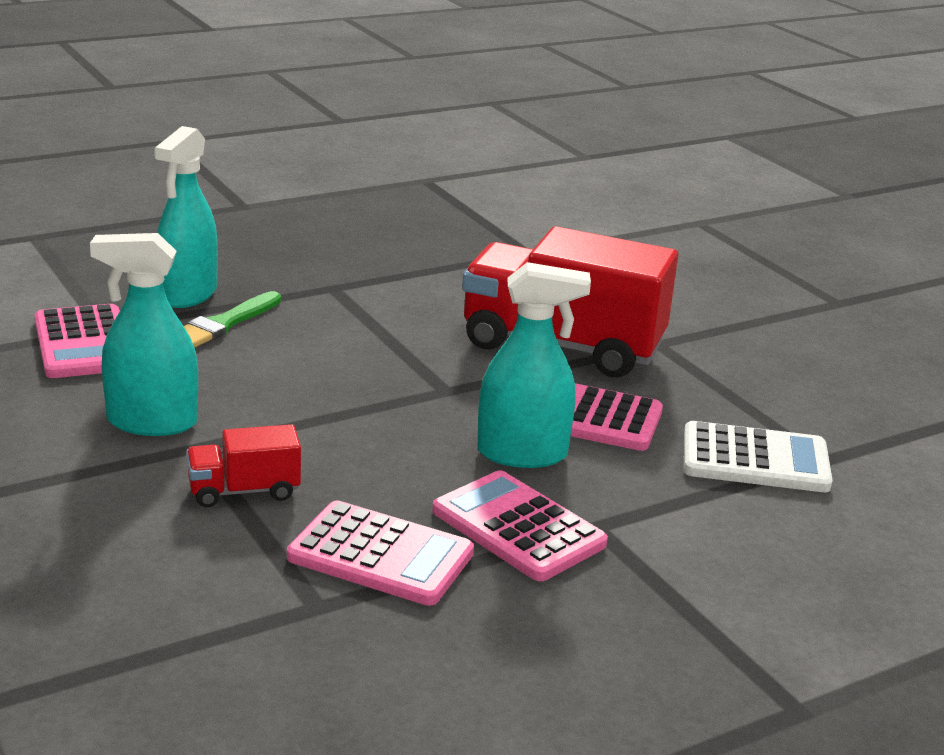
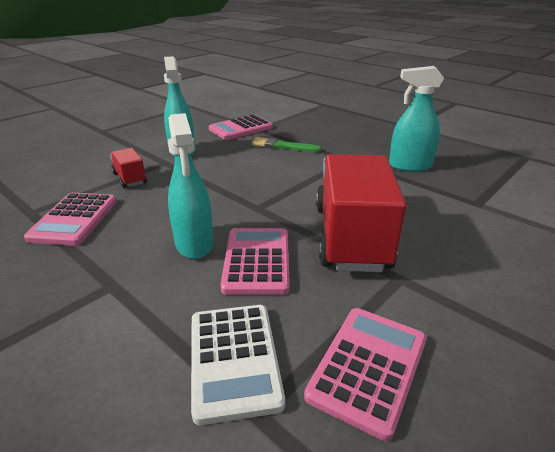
camera: 75 degrees right, 5 degrees up
turquoise spray bottle [154,126,218,308] -> turquoise spray bottle moved to [389,66,444,172]
pink calculator [432,470,608,581] -> pink calculator moved to [304,308,427,441]

